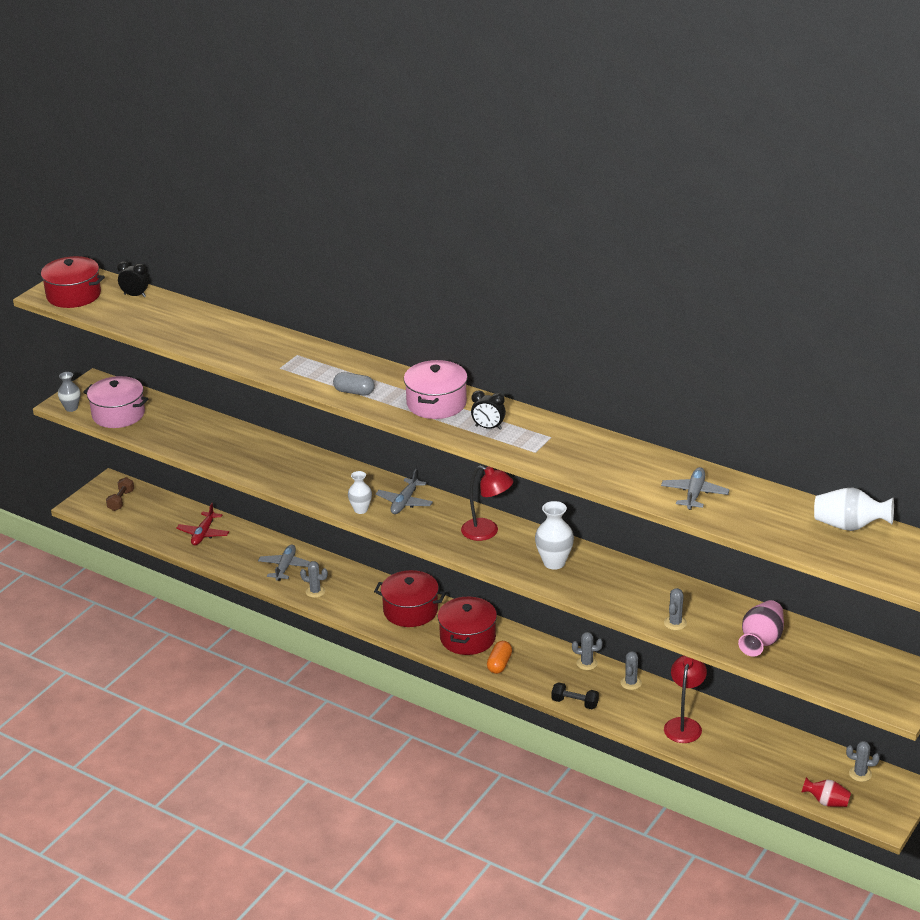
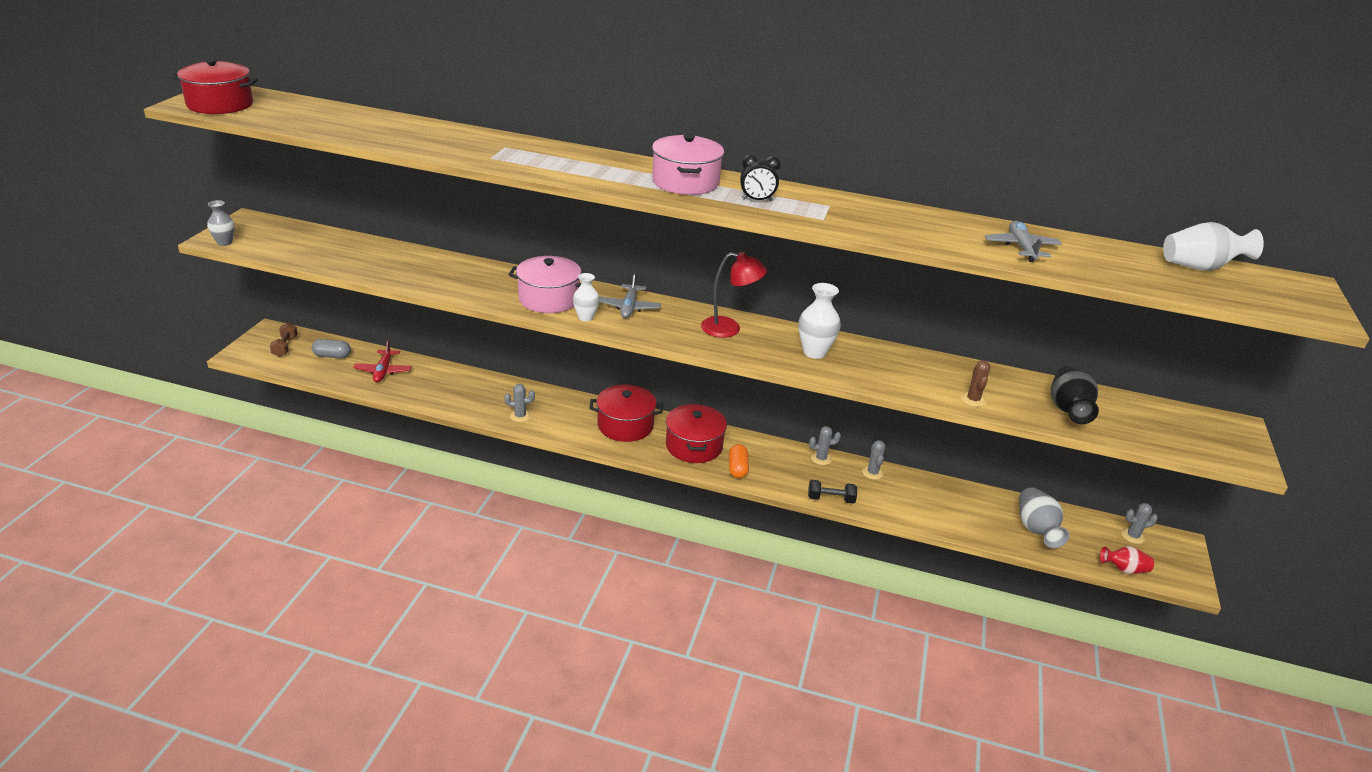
camera: 20 degrees left, 0 degrees up
pink pot [83,376,148,428] -> pink pot moved to [508,256,581,313]
black clock [117,261,148,297] -> none
grey plane [258,545,310,581] -> none
grey capsule [333,372,375,396] -> grey capsule moved to [312,339,351,358]
grey cactus [664,588,687,630] -> brown cactus [961,360,990,407]
red lamp [664,655,707,743] -> none
pink vase [738,600,784,657] -> black vase [1051,366,1099,424]
none -> grey vase [1019,487,1070,548]

